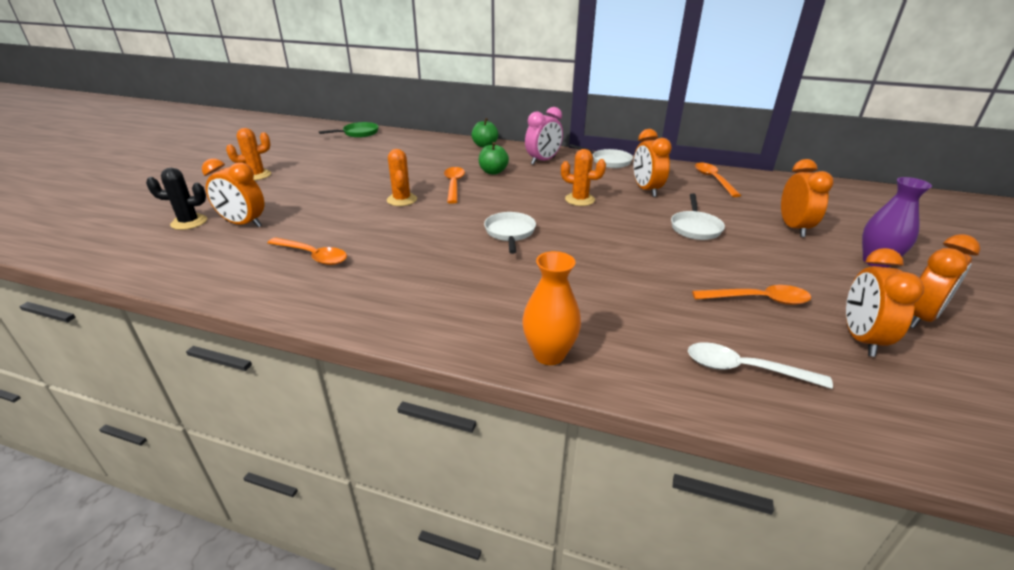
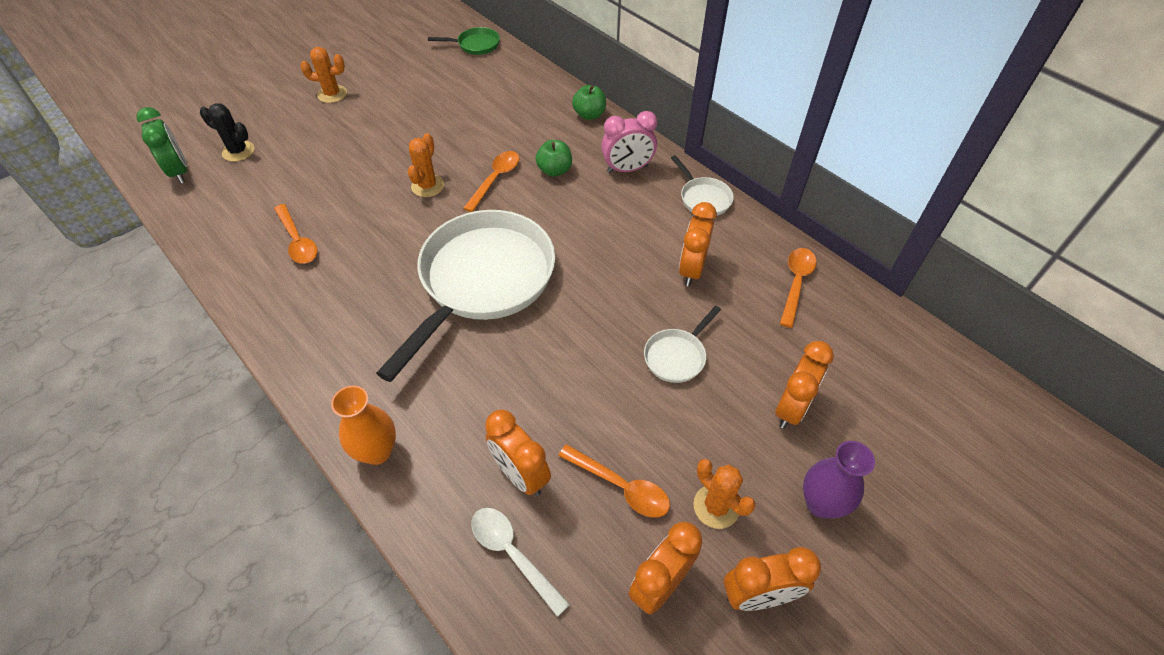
camera: 30 degrees right, 20 degrees up
orange clock [202,158,264,227] -> orange clock moved to [485,410,551,496]
white pan [484,212,536,254] -> white pan [376,210,555,382], size x2.39
orange cactus [561,149,606,206] -> orange cactus moved to [693,459,756,529]
none -> green clock [136,107,188,183]

